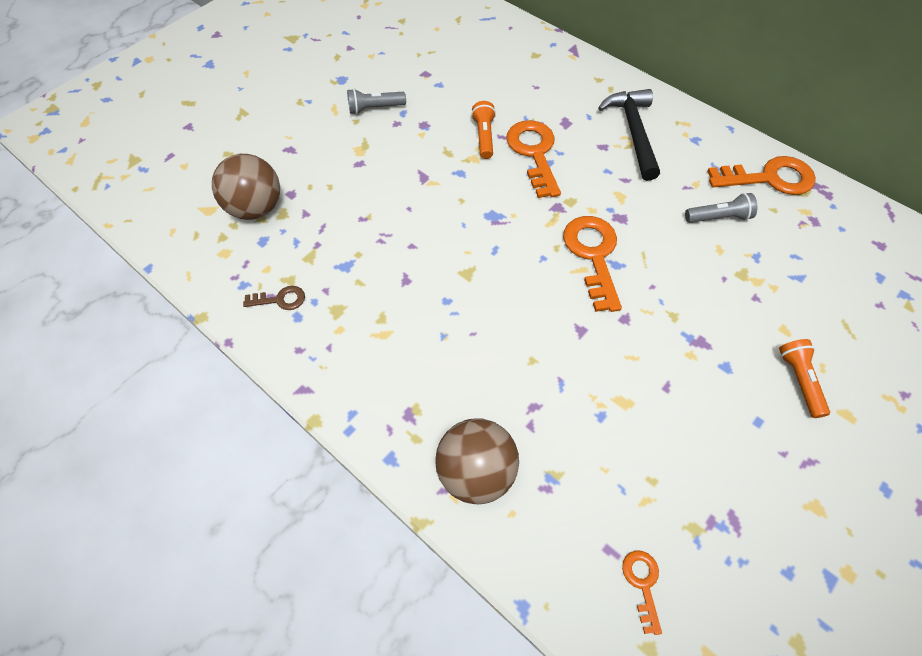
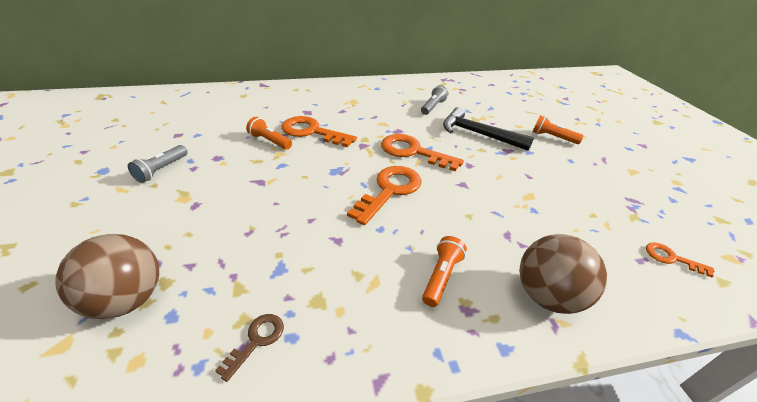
camera: 55 degrees left, 20 degrees down
black hammer [598,89,660,181] -> black hammer moved to [443,107,534,151]
orange key [707,156,816,195] -> orange key moved to [347,166,422,225]
none -> orange flashlight [422,236,467,307]

